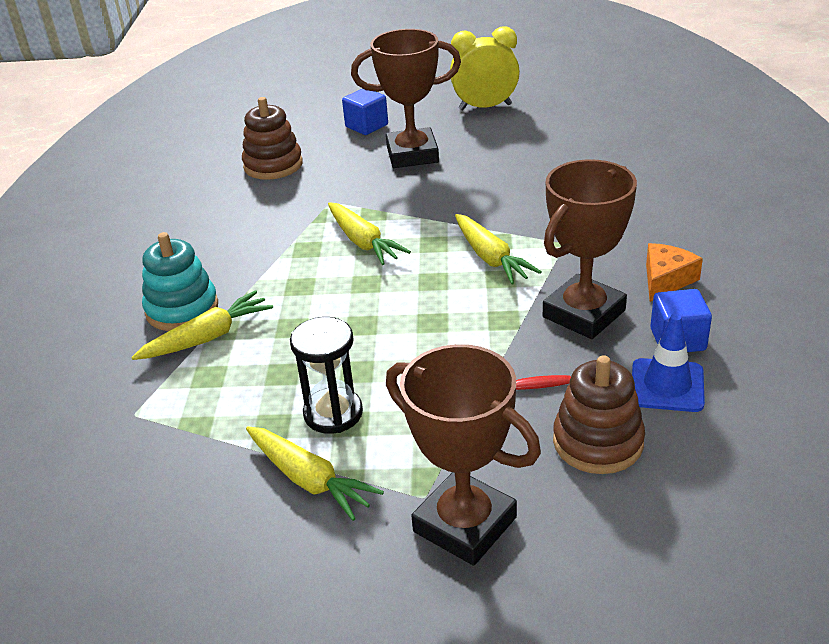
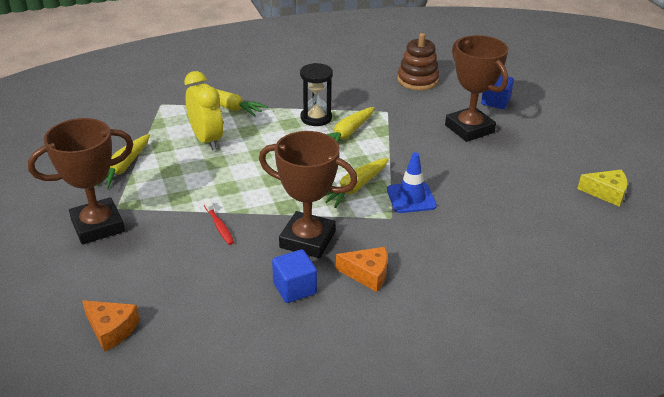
camera: 65 degrees right, 0 degrees up
turquoise stacking toy [142,232,218,331] -> none
black hourglass [290,317,363,434] -> black hourglass moved to [300,63,333,126]
brown trophy [386,344,541,566] -> brown trophy turned 45 degrees clockwise [28,118,133,244]
yellow clock [450,26,520,110] -> yellow clock moved to [184,71,223,150]
brown stacking toy [553,355,645,474] -> none
blue traffic cone [632,314,705,412] -> blue traffic cone moved to [387,152,437,213]
none -> orange cheese [82,300,140,352]
none -> yellow cheese [577,170,628,207]

